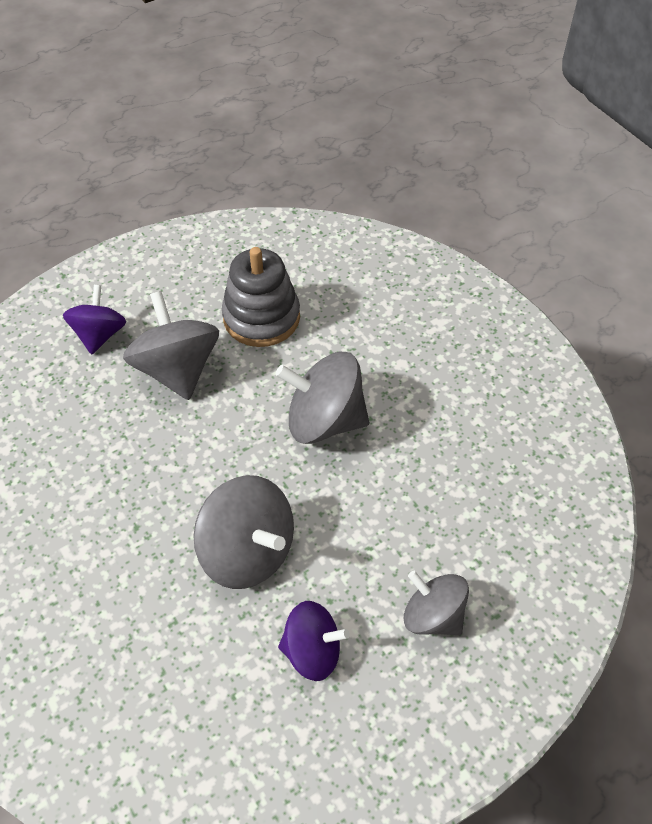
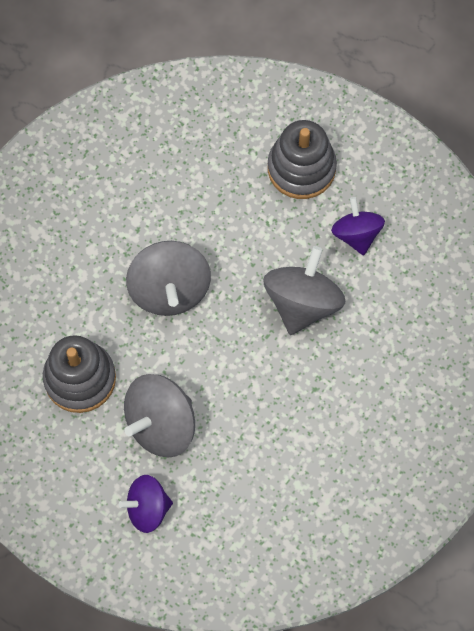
camera: 110 degrees left, 15 degrees up
grey spinning top [404,571,469,636] -> grey stacking toy [268,120,337,199]

